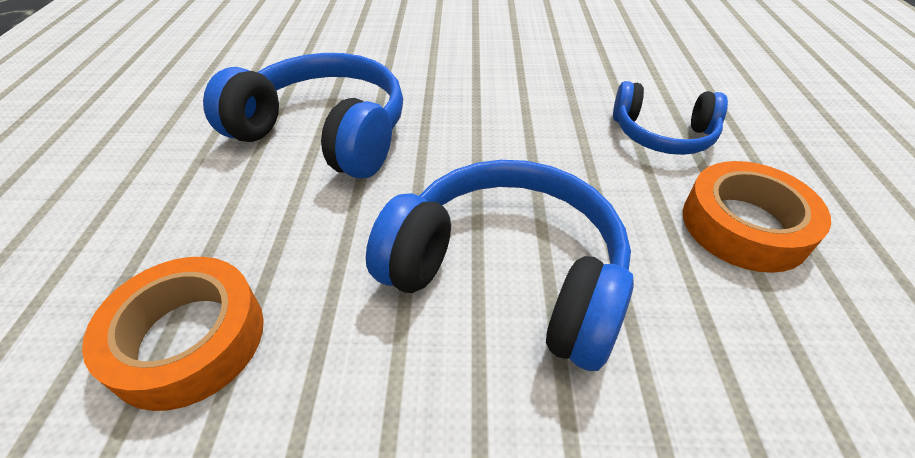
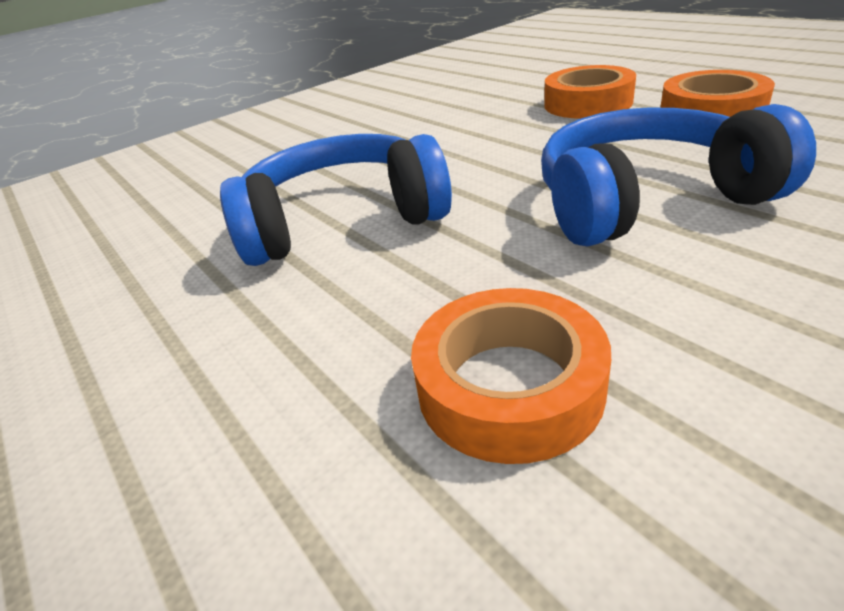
camera: 35 degrees left, 10 degrees down
blue headphones [613,81,728,155] -> orange tape [544,65,636,119]

